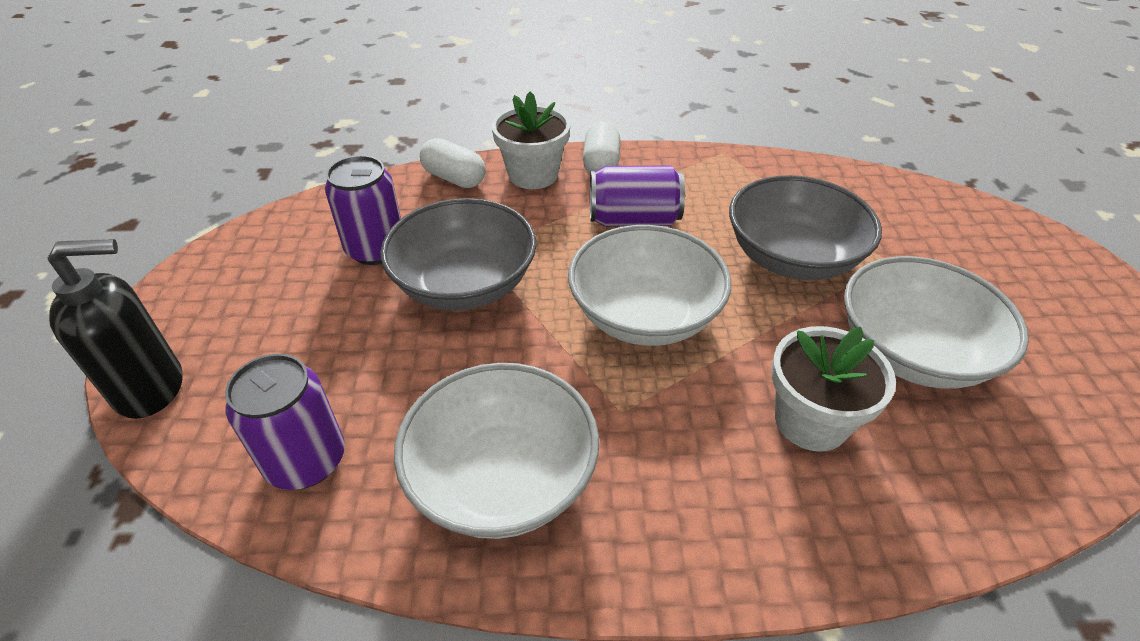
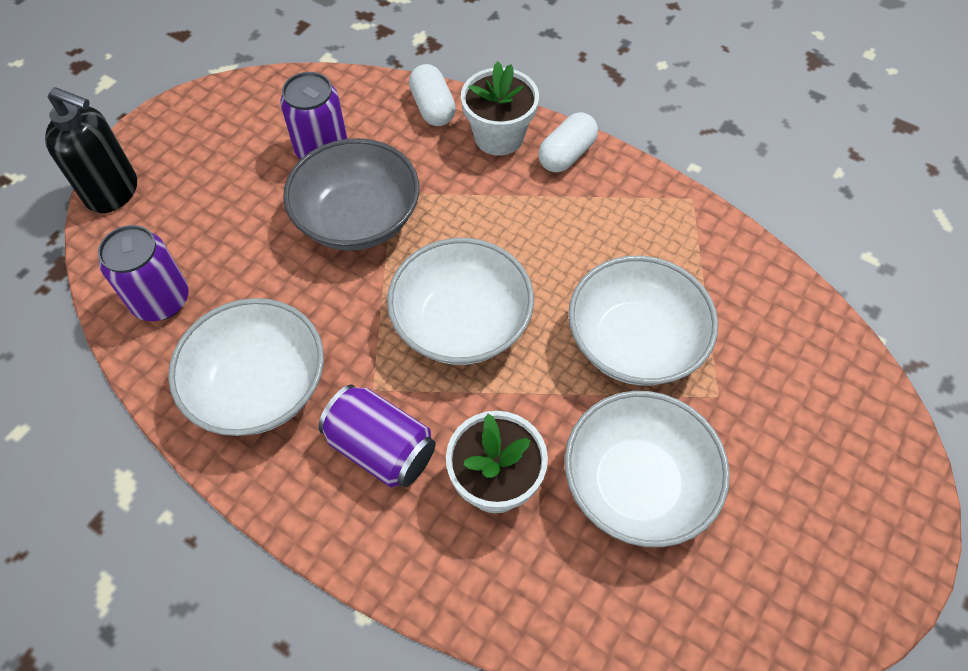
camera: 35 degrees right, 15 degrees up
purple can [590,166,685,227] -> purple can moved to [318,384,436,487]
grey bowl [729,175,882,280] -> white bowl [568,256,718,386]

